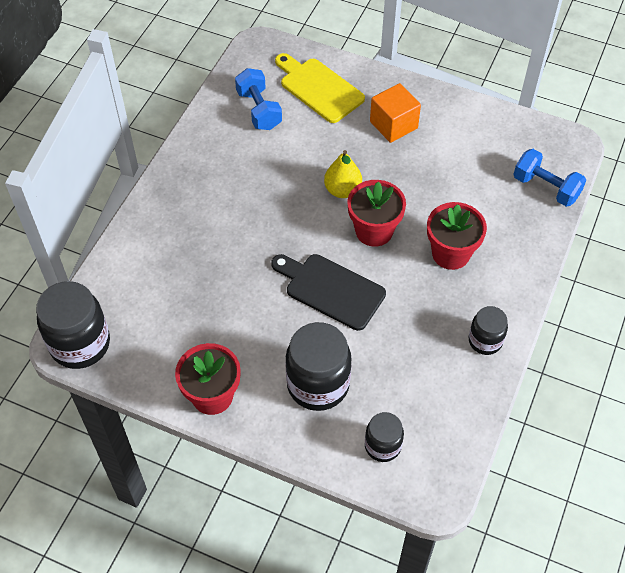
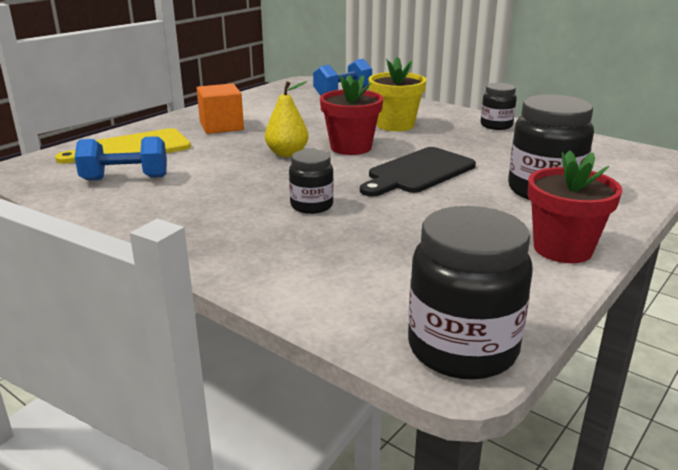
camera: 75 degrees left, 30 degrees down
black jar [365,412,404,462] -> black jar moved to [289,149,334,214]
red flower pot [427,202,487,270] -> yellow flower pot [369,57,426,131]

